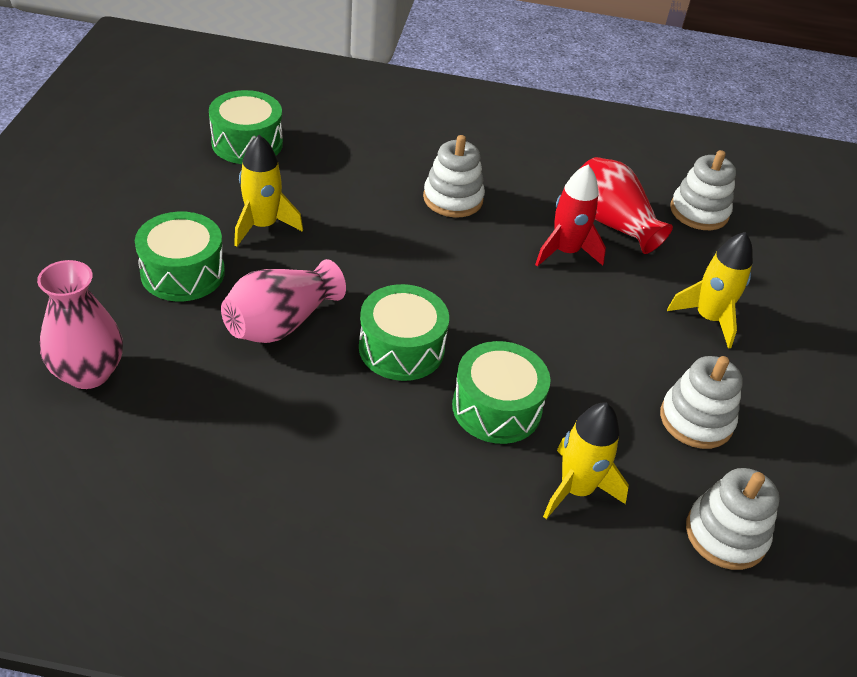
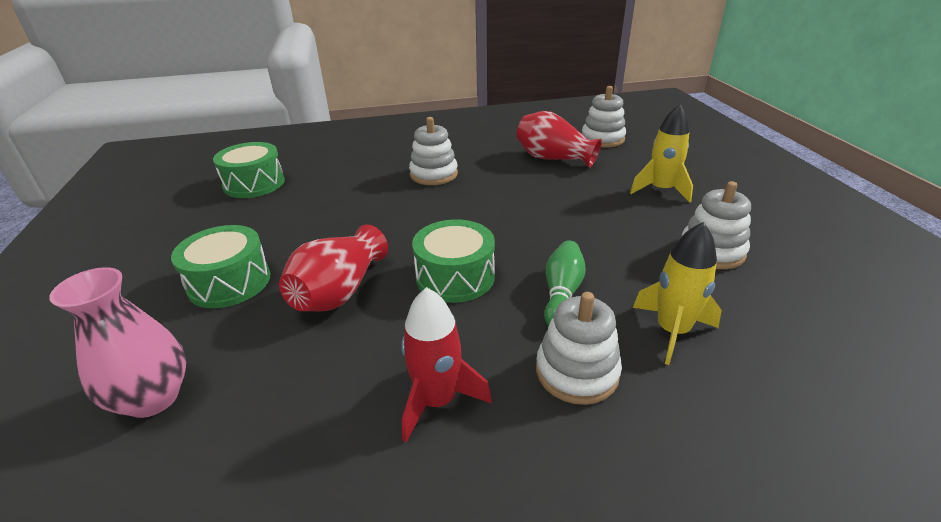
camera: 15 degrees left, 10 degrees down
pink vase [221,259,346,343] -> red vase [279,225,388,312]
yellow rocket [234,135,303,247] -> none
green drum [452,341,550,444] -> green bowling pin [544,240,586,326]
red rocket [535,165,606,267] -> red rocket moved to [401,287,492,442]
white stacking toy [686,468,779,570] -> white stacking toy moved to [536,292,622,405]

